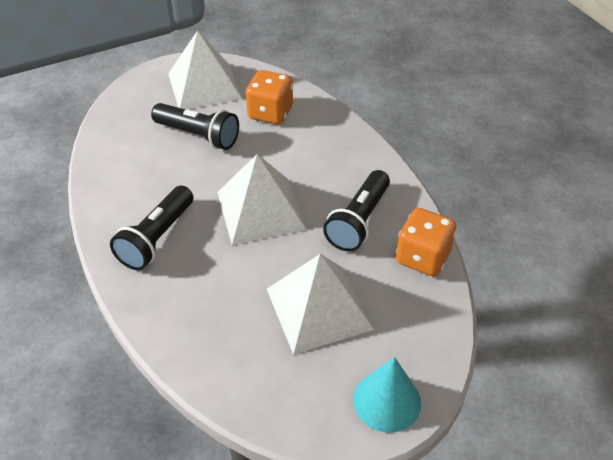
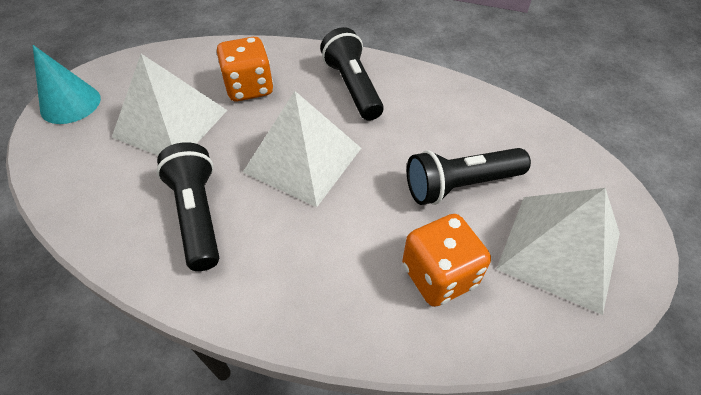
camera: 135 degrees right, 5 degrees up
orange dice [396,208,457,276] -> orange dice moved to [217,37,274,101]

